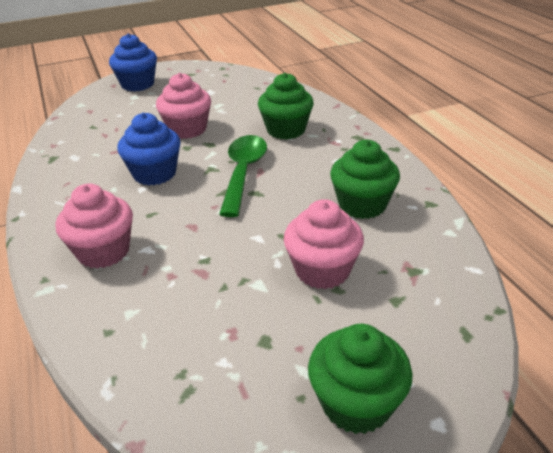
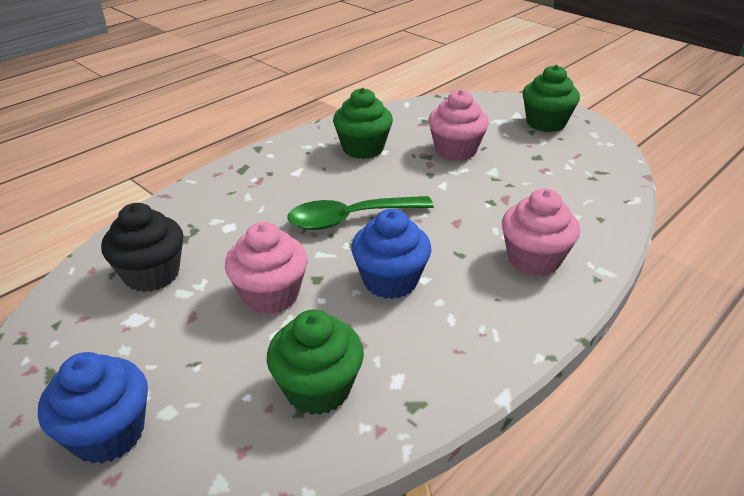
camera: 115 degrees left, 0 degrees up
green cupcake [258,73,314,140] -> green cupcake moved to [267,310,364,415]
none -> black cupcake [101,203,184,292]

